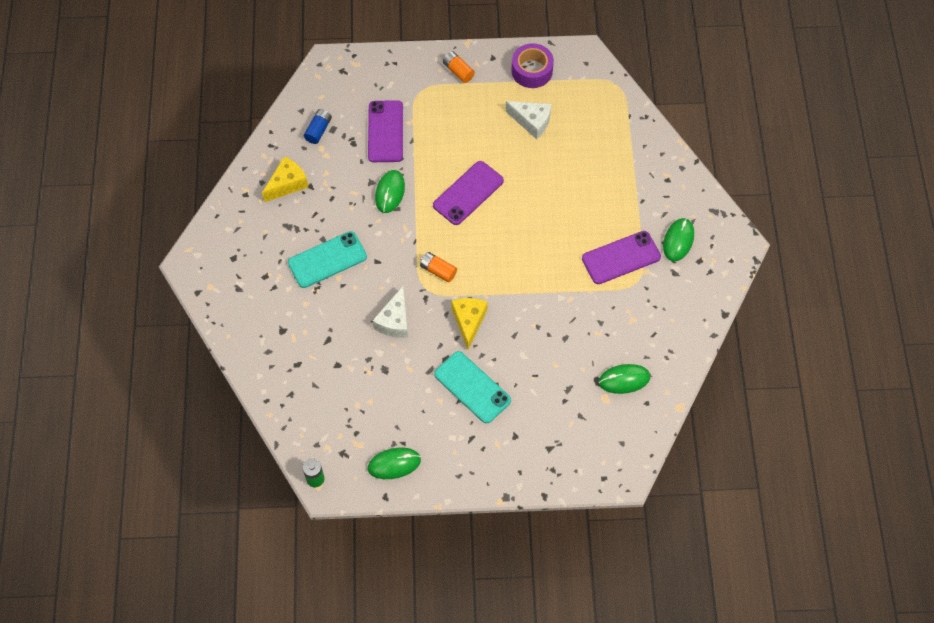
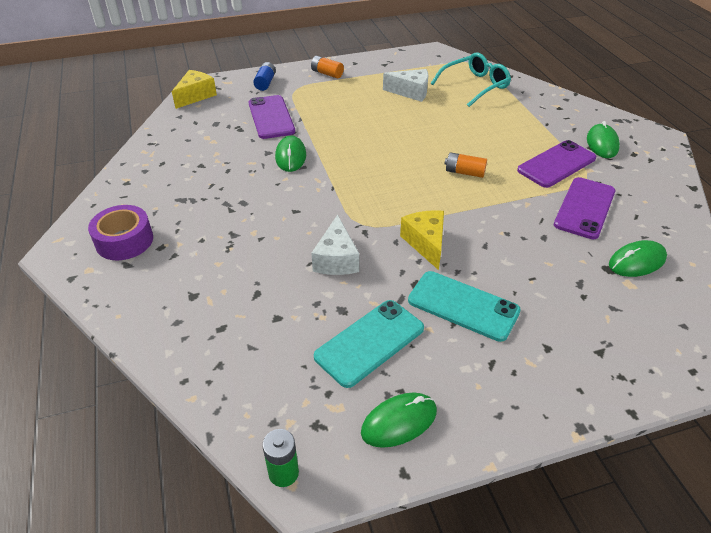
camera: 15 degrees left, 20 degrees down
yellow cheese [262,156,308,202] -> yellow cheese moved to [172,70,217,109]
turquoise phone [288,231,367,288] -> turquoise phone moved to [314,300,424,388]
blue battery [304,109,332,144] -> blue battery moved to [253,62,276,91]
orange battery [420,252,457,282] -> orange battery moved to [444,152,487,178]
purple phone [433,161,504,225] -> purple phone moved to [554,177,615,239]
purple tape [511,43,554,88] -> purple tape moved to [88,205,153,260]
none -> turquoise glasses [431,53,511,107]

